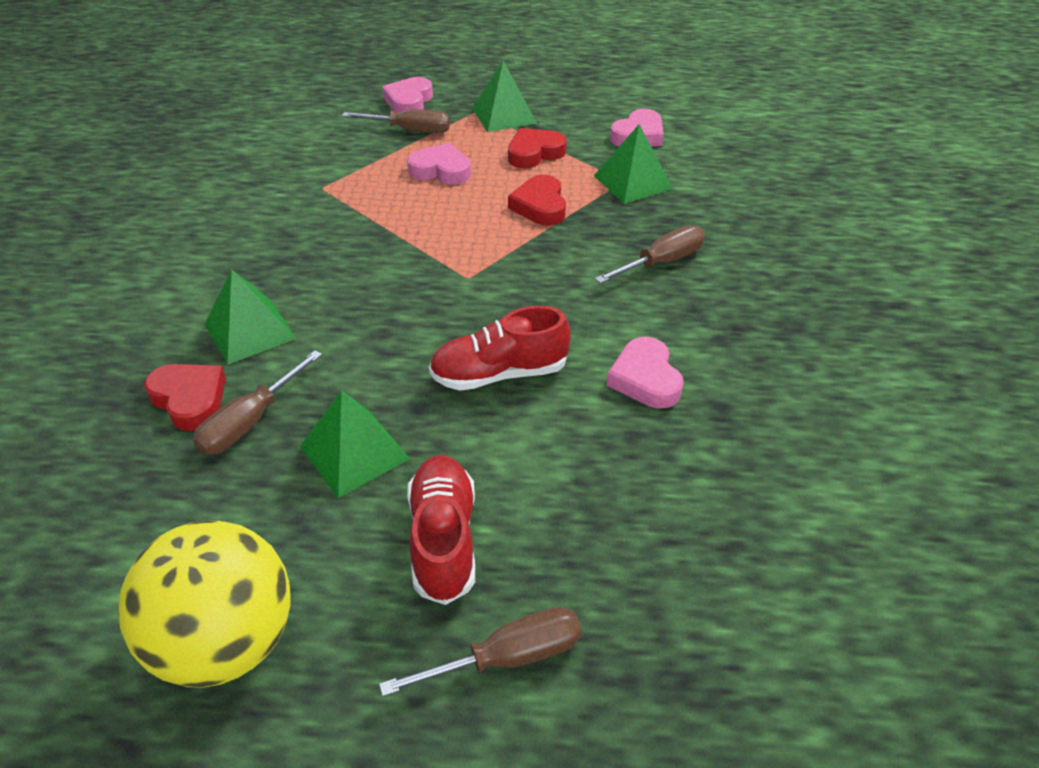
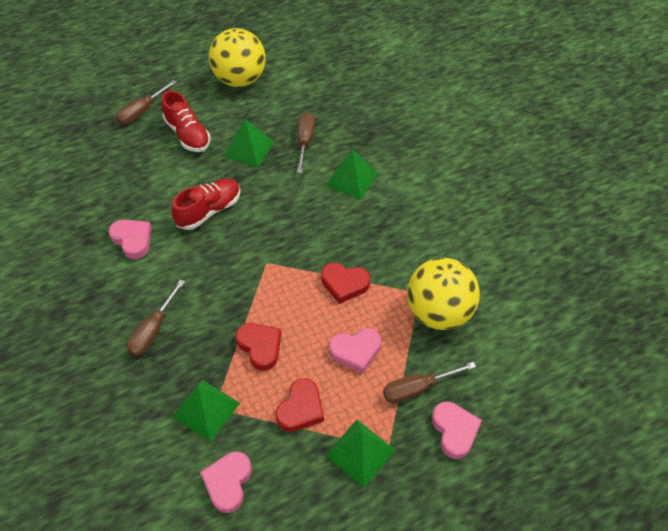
camera: 150 degrees right, 10 degrees up
red heart [144,364,226,431] -> red heart moved to [321,263,370,304]
none -> yellow ball [407,258,480,330]

